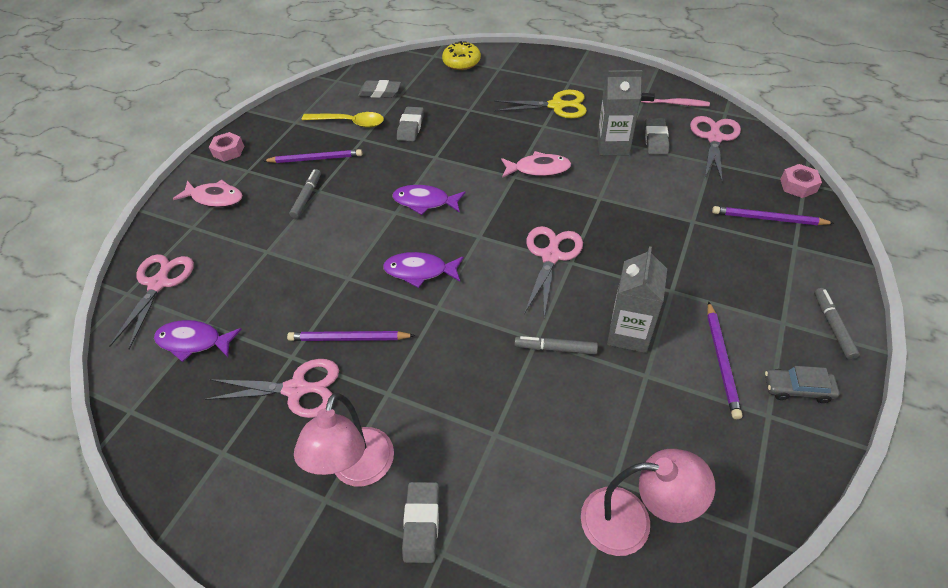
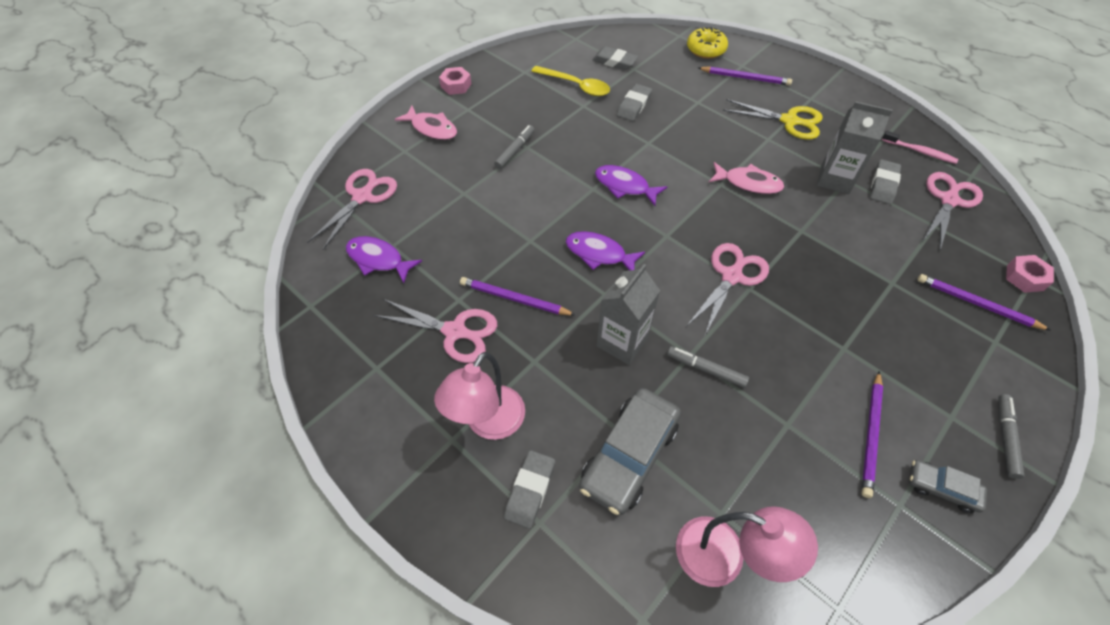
camera: 15 degrees right, 5 degrees up
purple pencil [263,149,362,163] -> purple pencil moved to [698,66,792,86]
grey carton [607,246,667,353] -> grey carton moved to [597,264,660,365]
none -> grey car [579,388,681,515]

